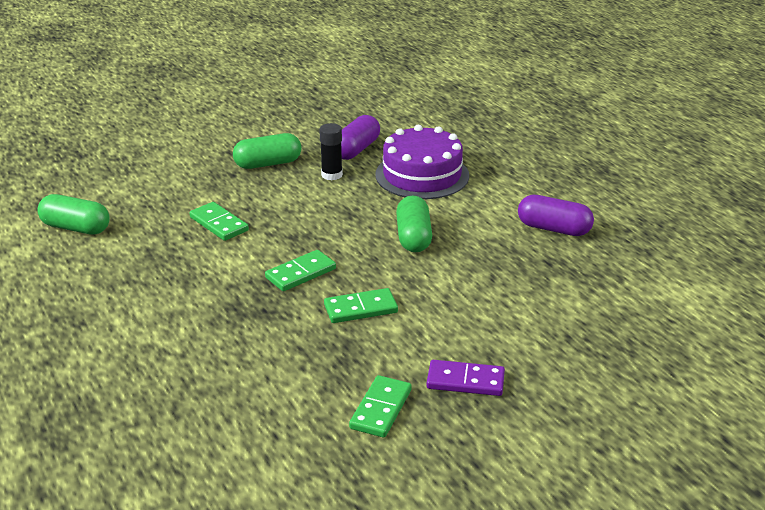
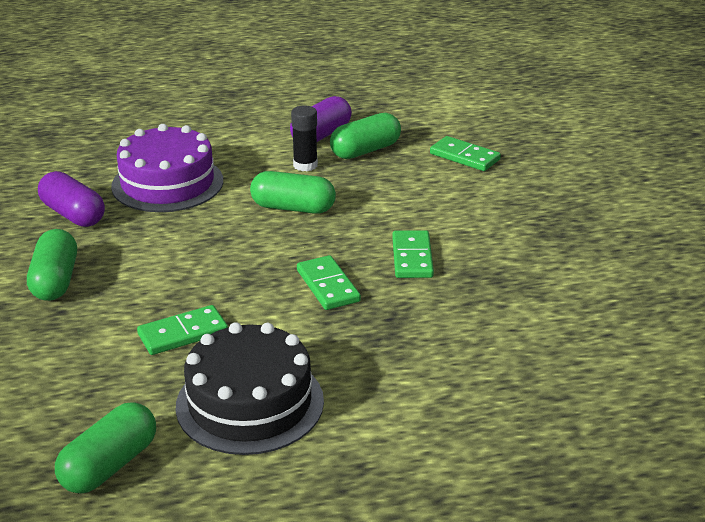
camera: 75 degrees left, 0 degrees up
black glue stick [319,123,343,180] -> black glue stick moved to [291,105,318,171]
green domino [349,375,412,438] -> green domino moved to [430,136,501,171]
purple domino [426,360,505,396] -> none
none -> black cake [175,322,324,455]
none -> green capsule [330,113,401,159]

